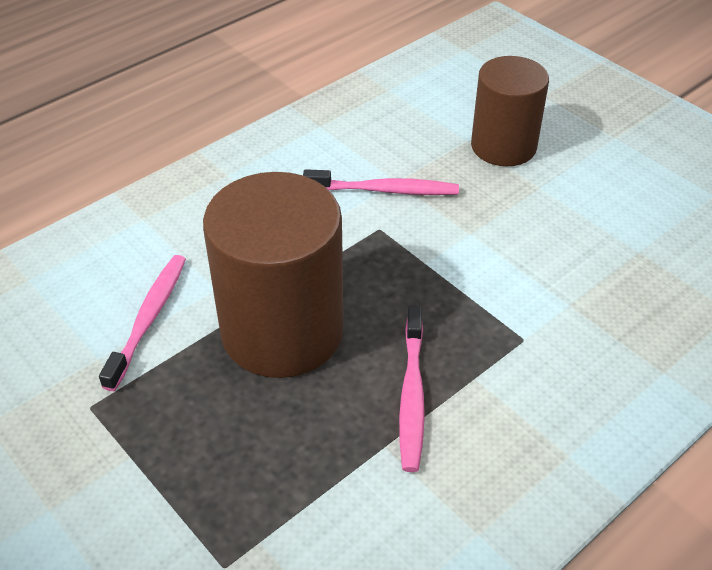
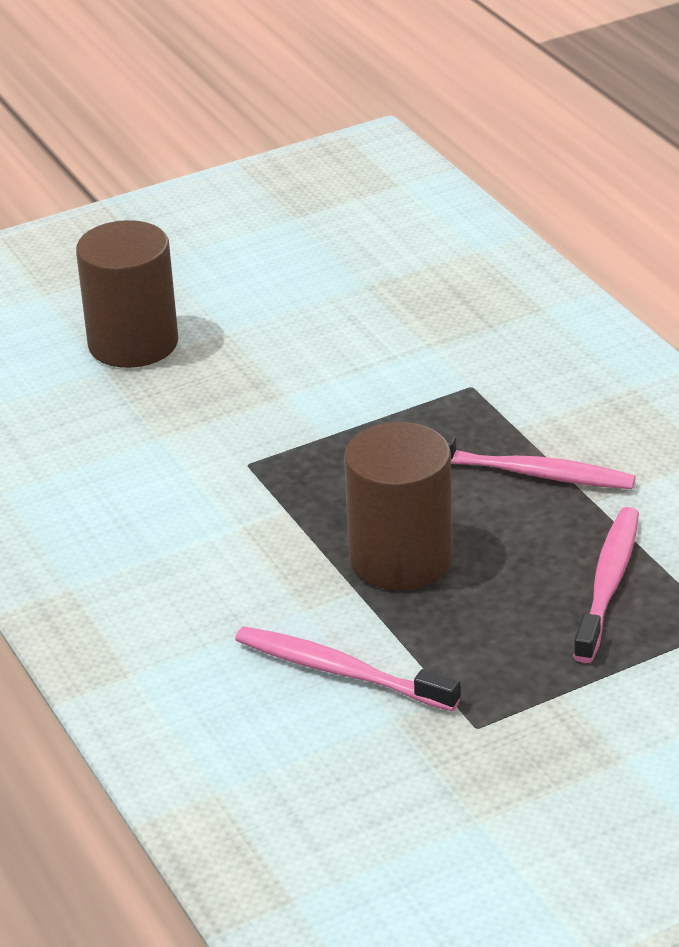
camera: 75 degrees left, 10 degrees down
brown cylinder [203,172,344,378] -> brown cylinder [344,422,453,590], size x0.65
pink toothbrush [303,169,459,195] -> pink toothbrush moved to [573,507,639,663]

